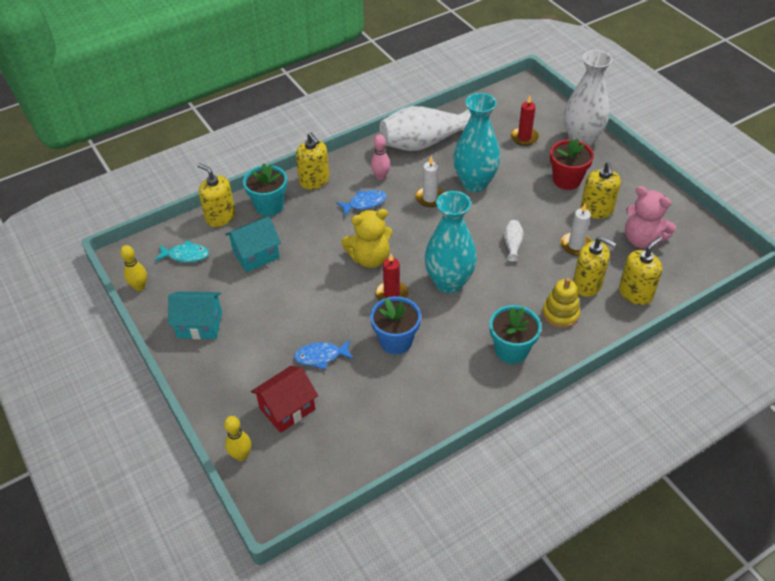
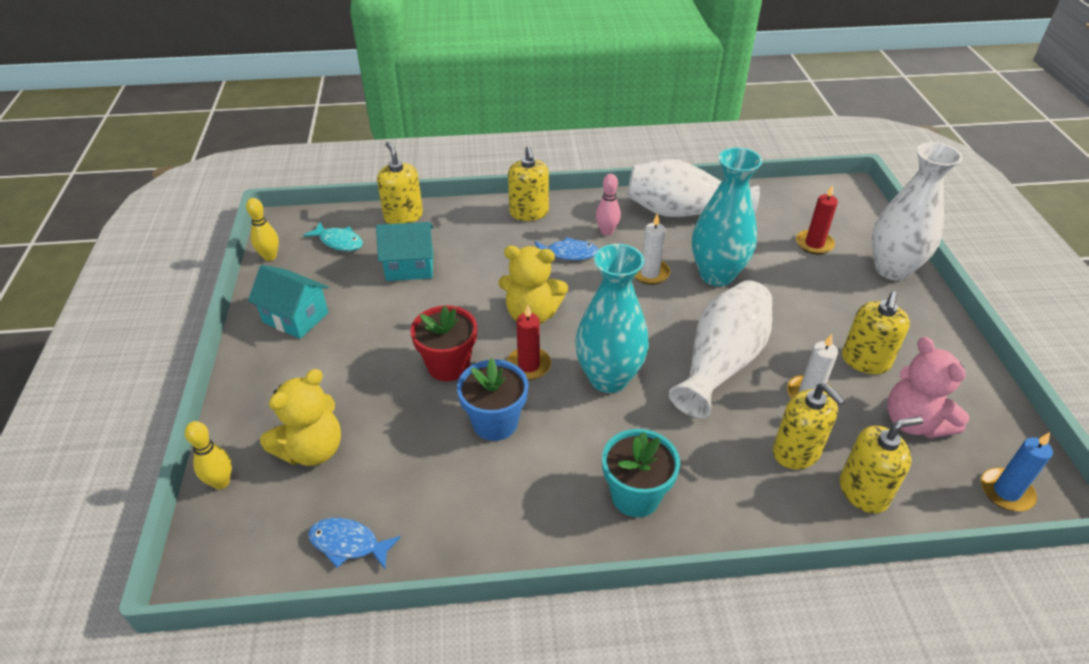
camera: 25 degrees right, 5 degrees down
turquoise flower pot [243,163,287,216] -> none
red house [251,366,318,433] -> yellow teddy bear [260,369,341,466]
blue fish [294,340,354,369] -> blue fish moved to [308,518,401,569]
white vase [504,220,524,262] -> white vase [669,280,772,418], size x2.49
yellow stacking toy [542,278,580,328] -> none
red flower pot [550,138,594,190] -> red flower pot moved to [410,305,477,381]
none -> blue candle [981,432,1053,511]

